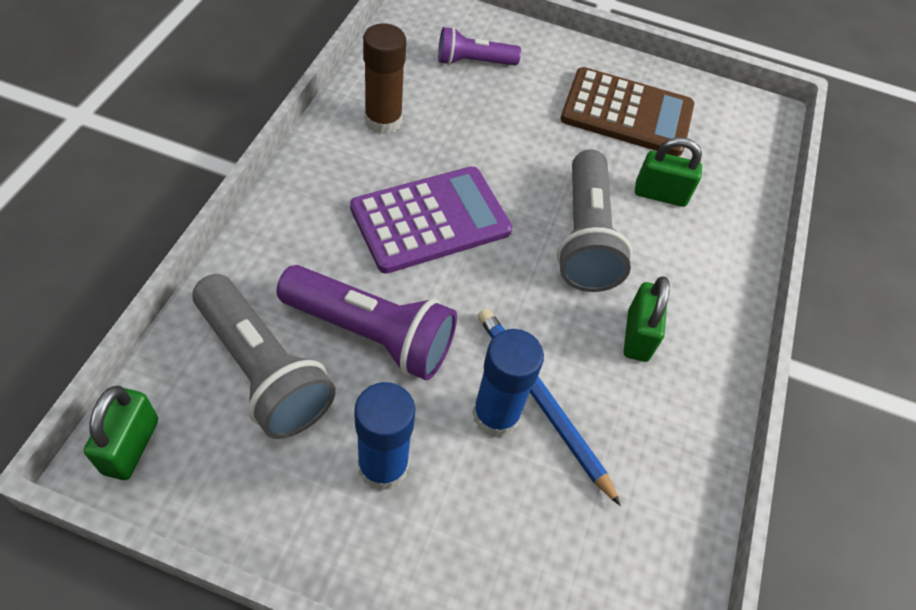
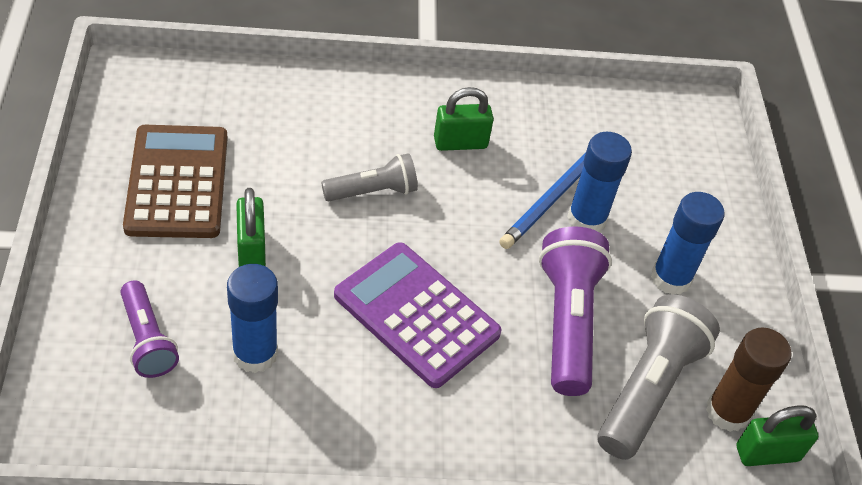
camera: 110 degrees left, 5 degrees down
brown glue stick [363,24,406,135] -> brown glue stick moved to [706,327,792,432]
grey flashlight [557,149,633,292] -> grey flashlight [321,153,418,201], size x0.61
green padlock [635,137,702,207] -> green padlock moved to [236,188,266,267]
none -> blue glue stick [227,264,278,373]

